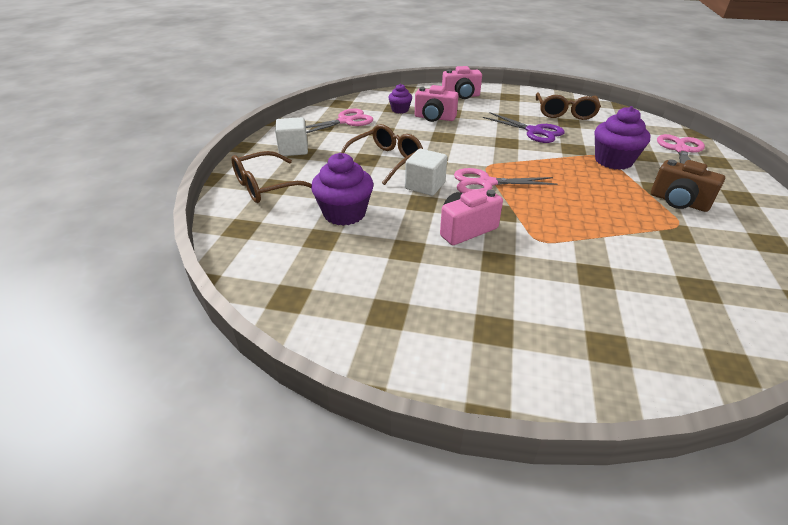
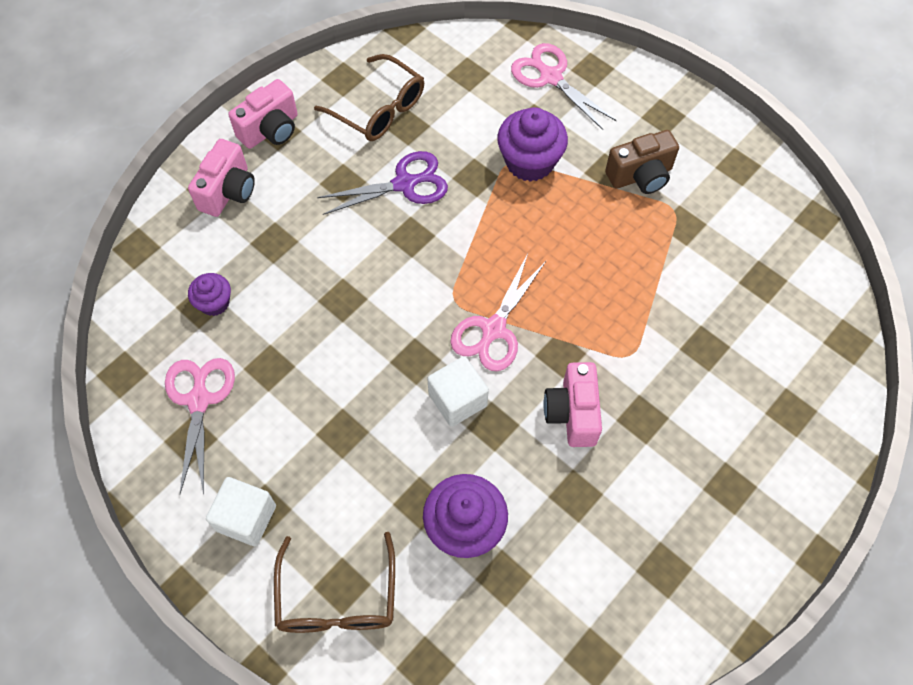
camera: 60 degrees left, 25 degrees up
brown glasses [340,124,423,185] -> none
pink camera [415,85,458,122] -> pink camera moved to [228,79,298,149]

